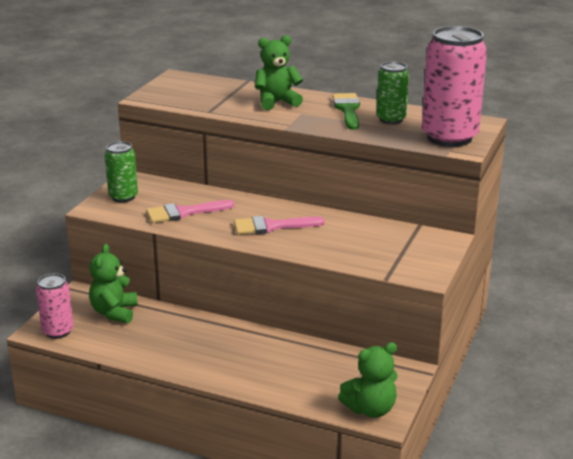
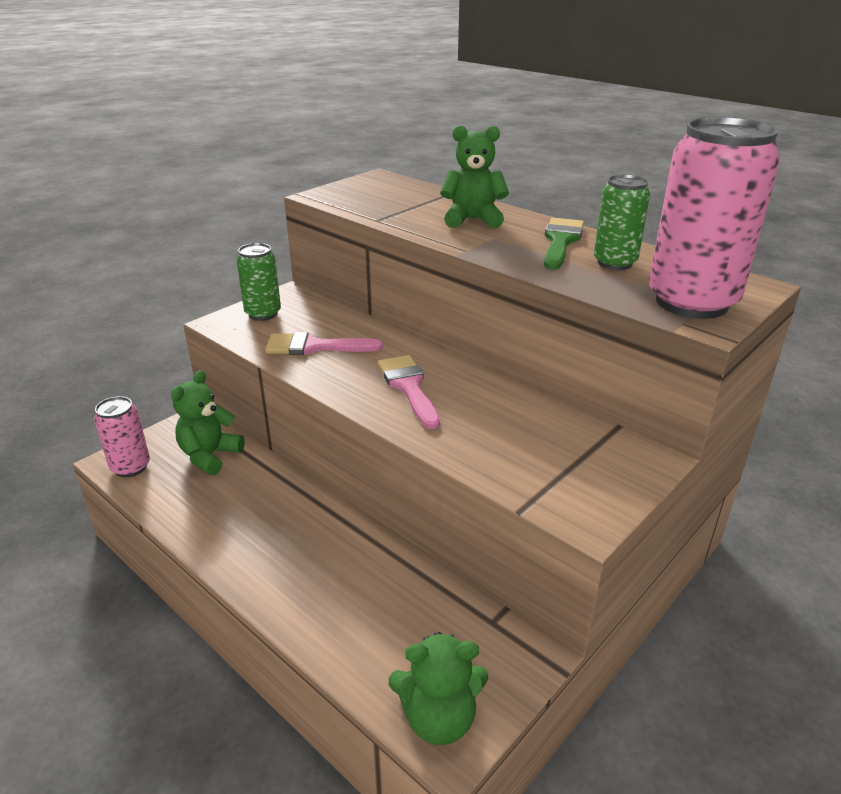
camera: 20 degrees right, 5 degrees up
pink brush [234,216,325,235] -> pink brush turned 60 degrees clockwise [378,355,440,429]

